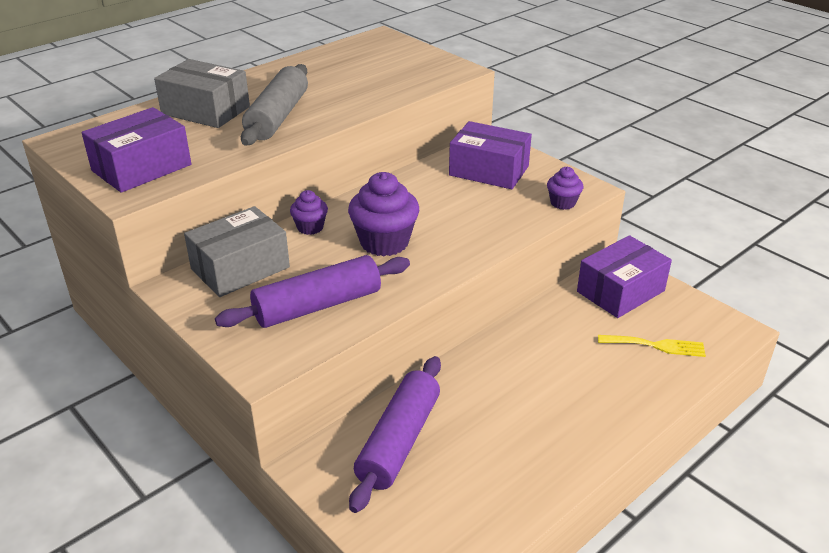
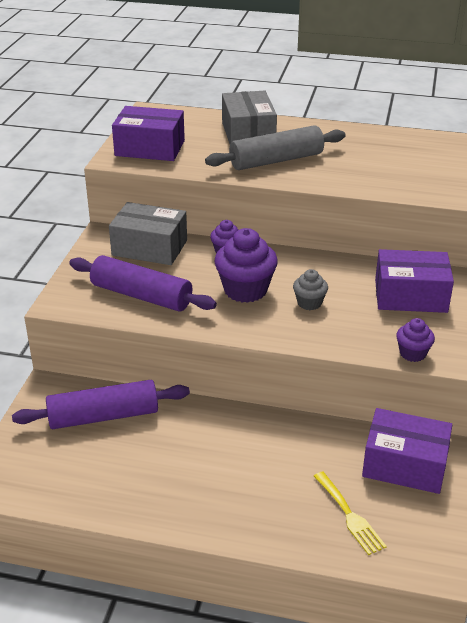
camera: 55 degrees right, 0 degrees up
purple box [449,121,532,189] -> purple box turned 75 degrees counterclockwise [375,249,454,313]
none -> grey cupcake [293,269,328,310]

